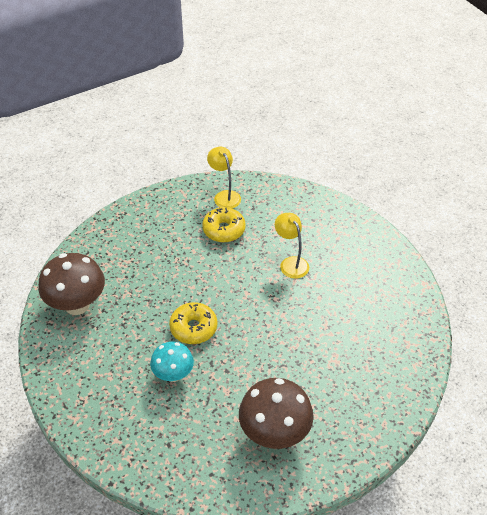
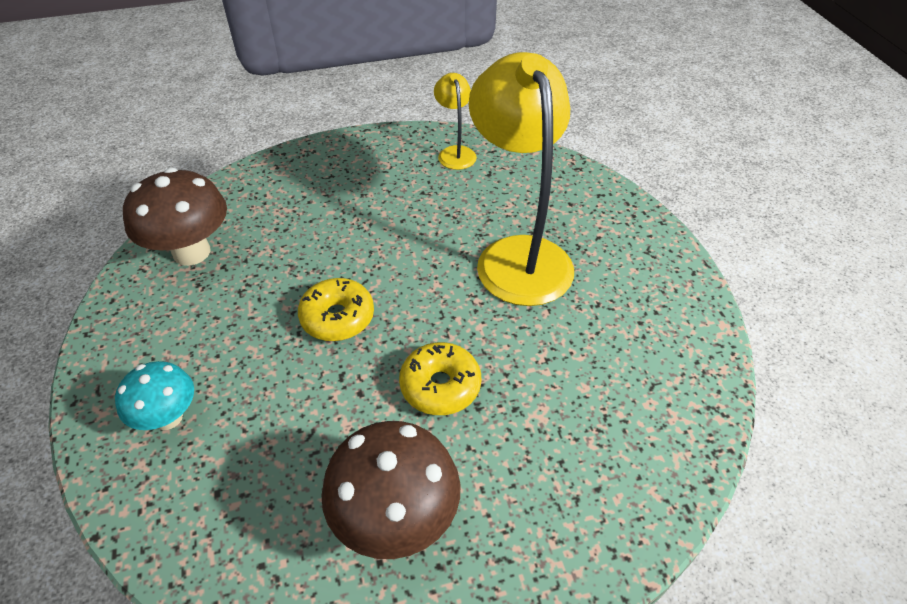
camera: 15 degrees right, 0 degrees up
turquoise mushroom [150,342,194,382] -> turquoise mushroom moved to [115,361,194,430]
yellow donut [202,207,246,242] -> yellow donut moved to [399,342,481,415]
yellow lamp [275,213,309,279] -> yellow lamp [468,52,574,306], size x2.13

